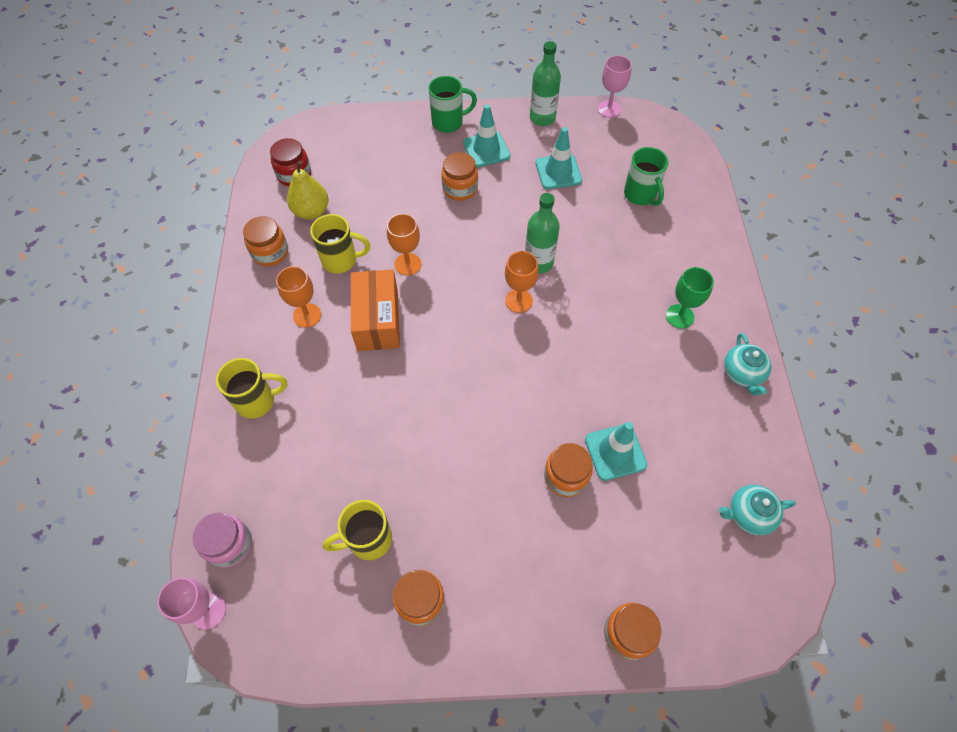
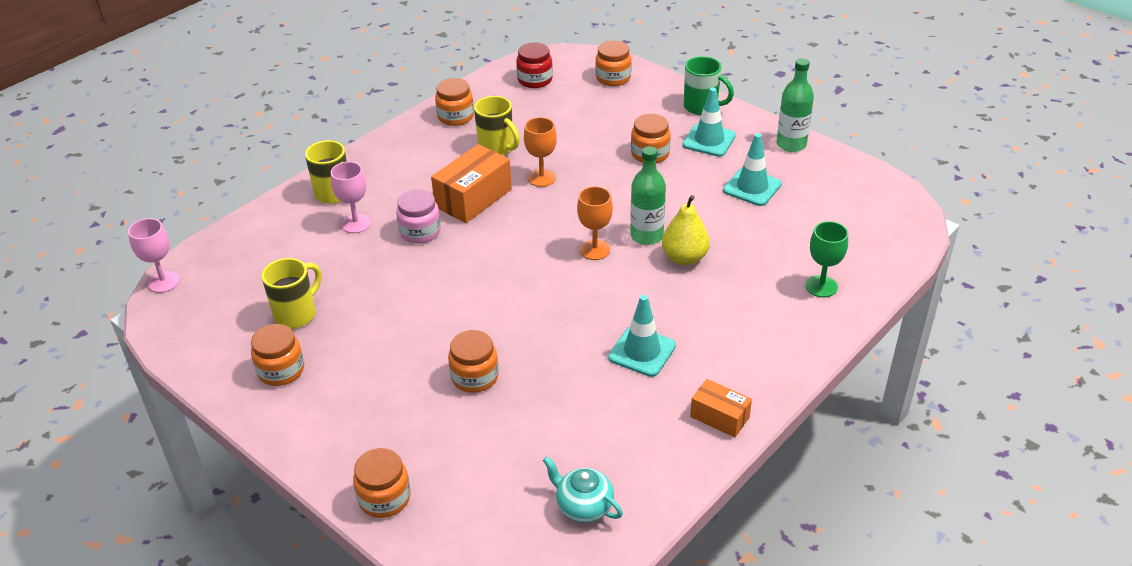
camera: 45 degrees right, 20 degrees down
pink jar [193,512,252,568] -> pink jar moved to [396,189,441,243]
orange goblet [276,266,321,328] -> none
yellow pear [287,161,329,220] -> yellow pear moved to [662,195,710,265]
yellow mug [323,500,392,560] -> yellow mug turned 105 degrees clockwise [261,258,321,329]
turquoise traffic cone [585,422,647,481] -> turquoise traffic cone moved to [608,295,676,377]
pink goblet [598,55,632,118] -> pink goblet moved to [331,162,371,233]
green mug [624,147,669,206] -> none
green goblet [666,267,714,329] -> green goblet moved to [806,221,848,297]
turquoise teapot [724,333,772,396] -> orange box [690,379,752,438]
none -> orange jar [595,41,632,86]

